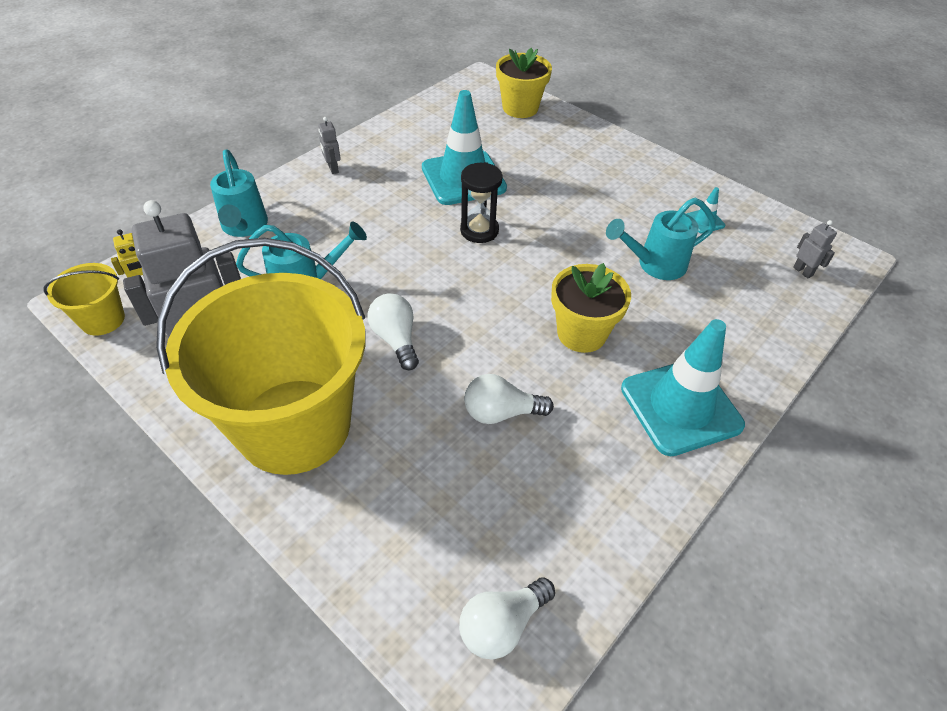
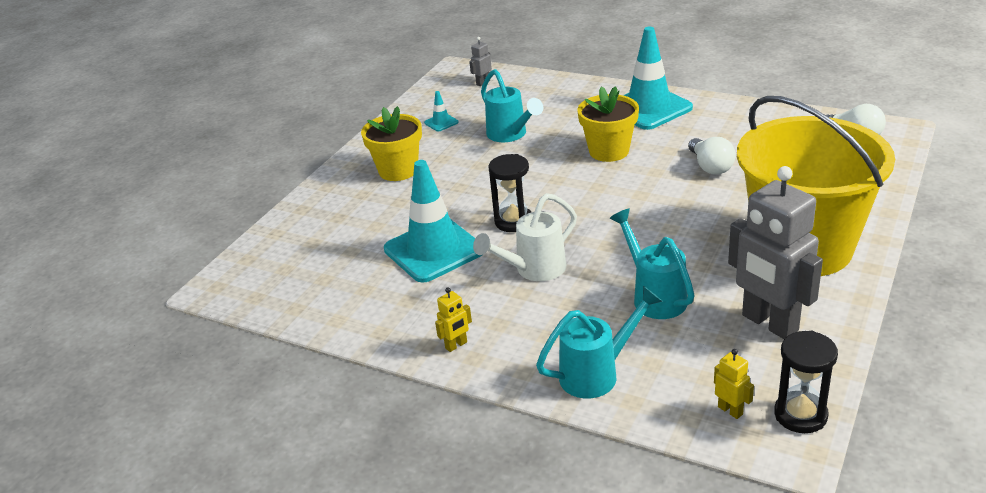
camera: 100 degrees left, 15 degrees down
yellow bucket [44,263,125,336] -> black hourglass [774,331,838,433]
grey robot [318,117,341,174] -> yellow robot [435,287,472,352]
white light bulb [368,293,419,370] -> none
yellow flower pot [496,48,552,118] -> yellow flower pot moved to [361,106,422,181]
none -> white watering can [473,193,577,281]

